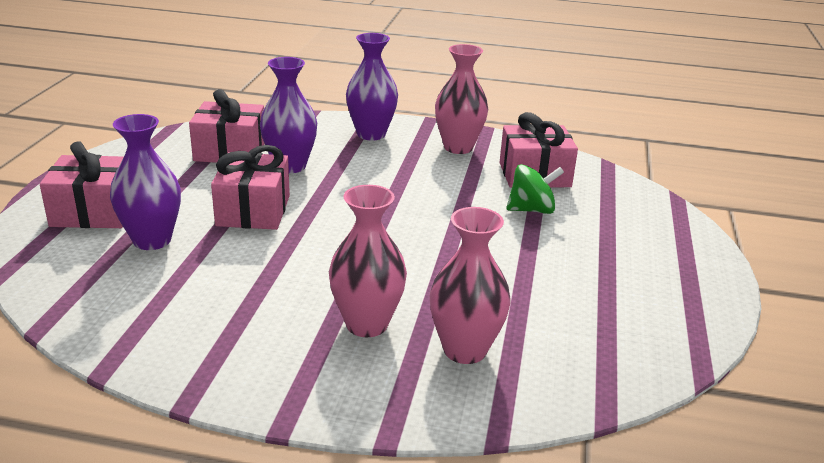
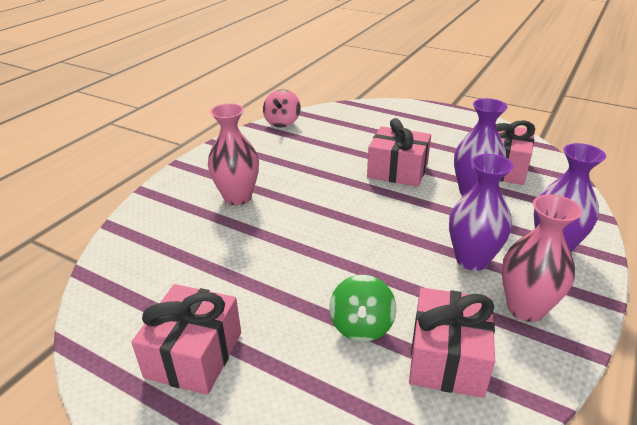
camera: 110 degrees right, 5 degrees up
pink gift [40,141,124,228] -> pink gift moved to [131,284,241,395]
purple vase [110,114,181,250] -> purple vase moved to [449,154,514,271]
pink vase [430,207,510,364] -> none
none -> pink spinning top [263,89,301,128]

